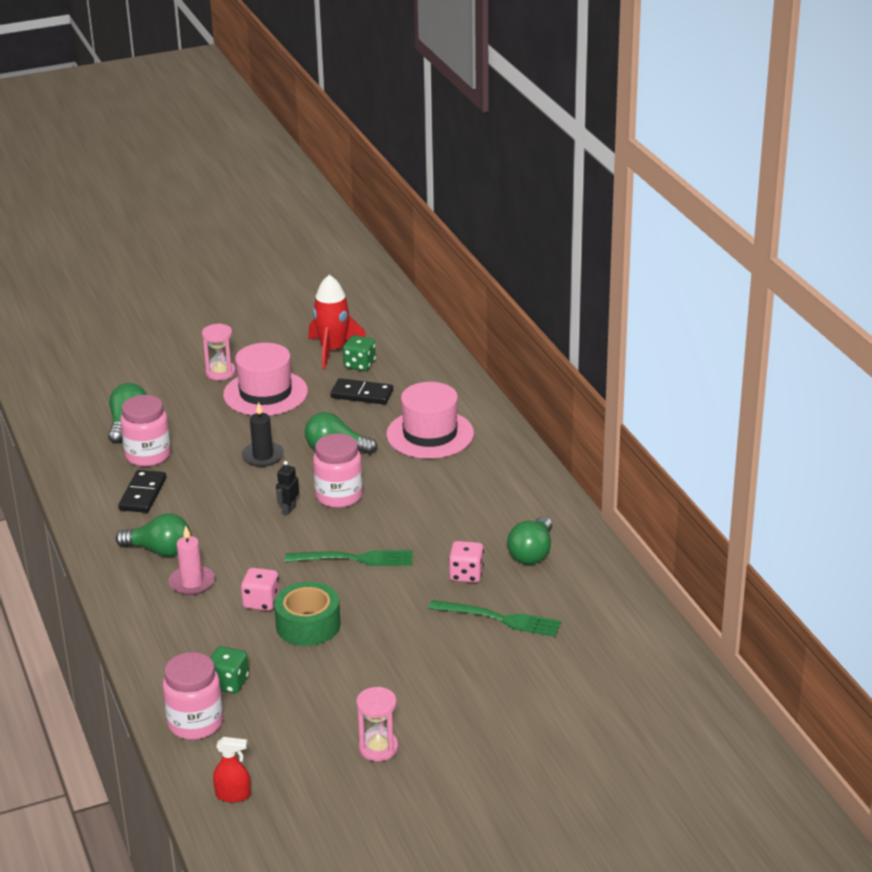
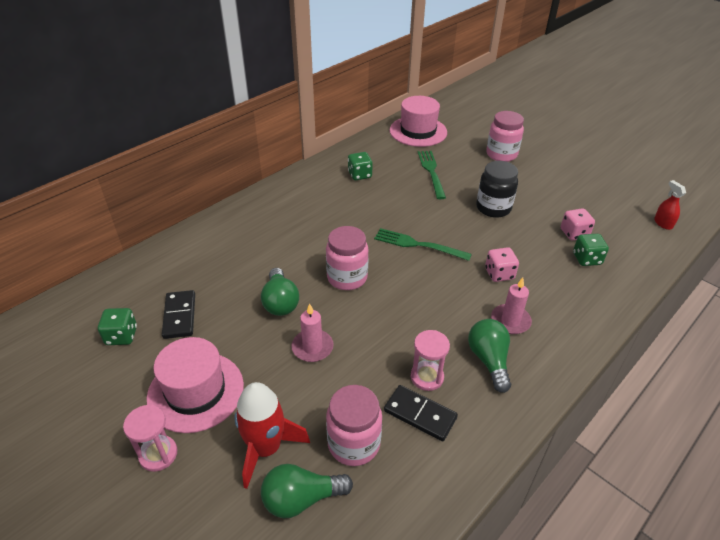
camera: 115 degrees left, 10 degrees up
black domino [118,470,166,513] -> black domino turned 45 degrees clockwise [384,385,458,441]
pink jar [163,652,223,740] -> pink jar moved to [486,111,524,162]
black candle [242,402,284,467] -> pink candle [291,303,334,362]
green tape [274,582,341,646] -> none
black robot [276,461,299,515] -> none
green fork [285,550,413,566] -> green fork turned 45 degrees counterclockwise [374,228,472,261]
red rocket [308,275,366,369] -> red rocket moved to [234,382,310,489]
pink hourglass [356,687,398,761] -> pink hourglass moved to [411,330,450,391]
pink hat [386,382,474,459] -> pink hat moved to [389,96,447,147]
pink dice [449,541,484,583] -> pink dice moved to [561,208,595,240]
green light bulb [507,516,552,565] -> green dice [348,152,373,180]
none -> black jar [476,161,518,218]

